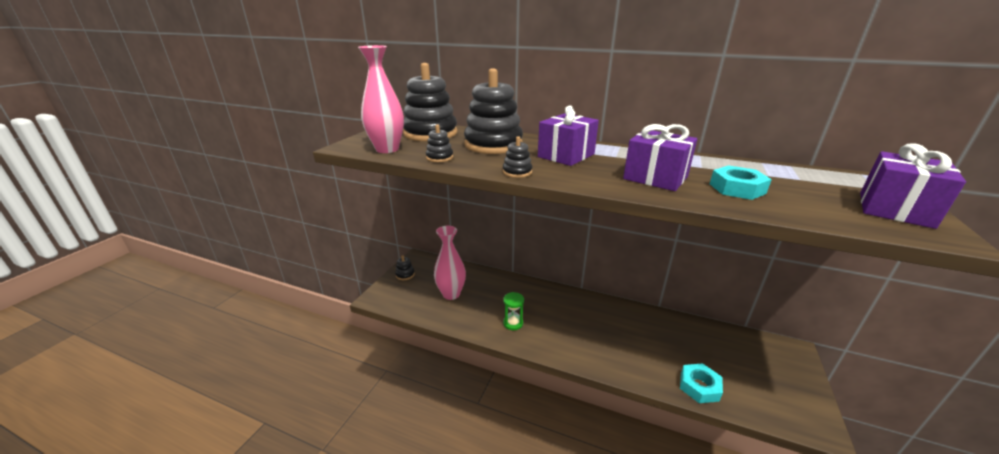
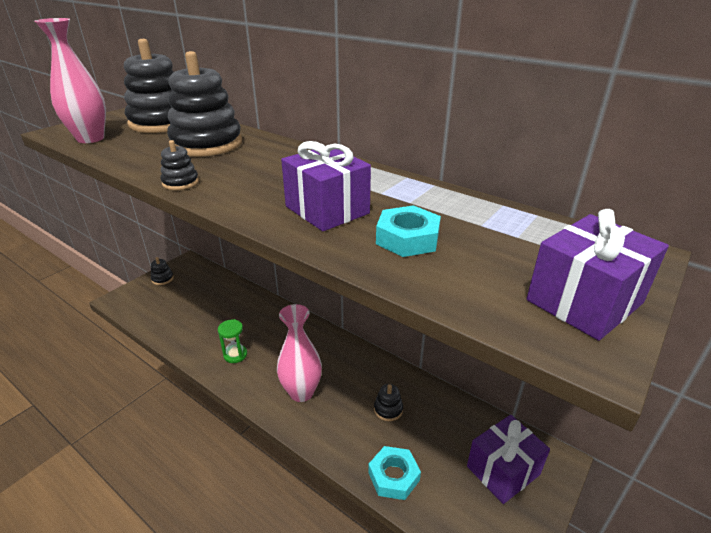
camera: 15 degrees right, 5 degrees up
black stacking toy [426,124,453,162] -> black stacking toy moved to [374,384,403,421]
pink vase [434,226,466,300] -> pink vase moved to [277,304,322,402]
purple gift [538,106,599,166] -> purple gift moved to [467,415,550,504]

